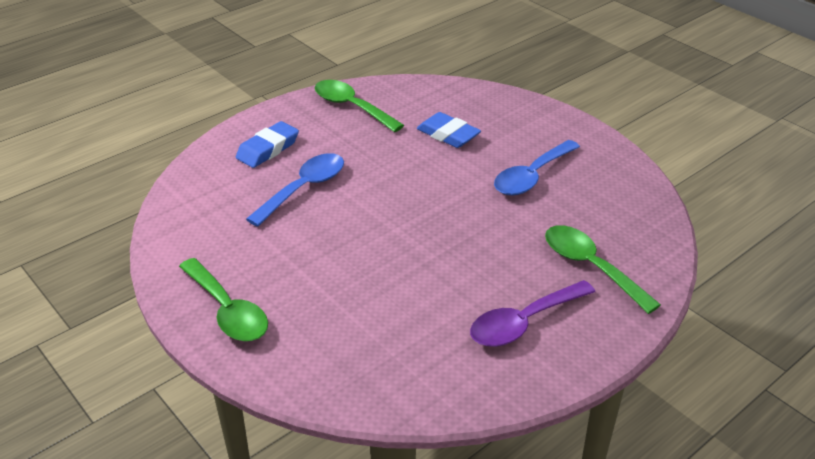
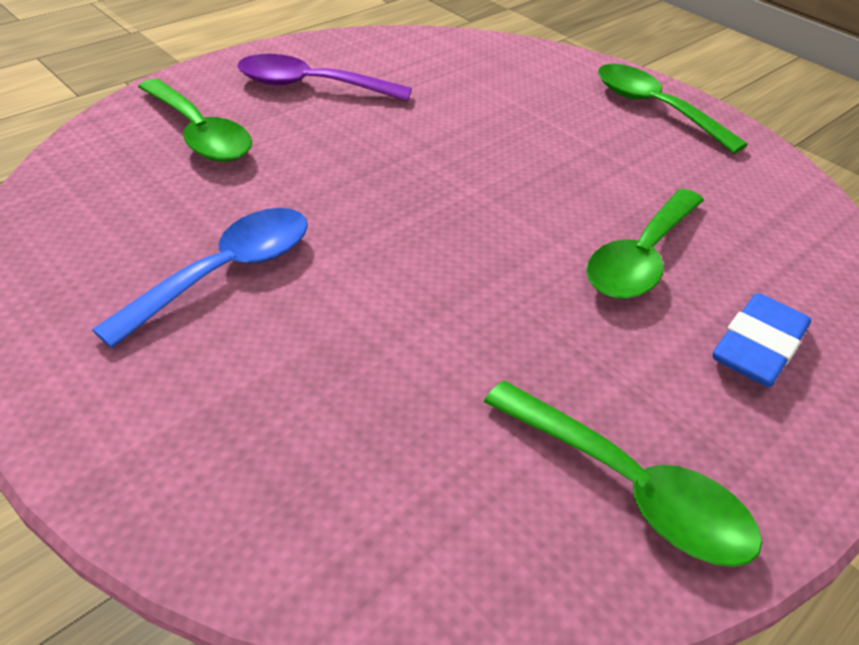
camera: 175 degrees right, 5 degrees up
blue spoon [246,153,344,227] -> green spoon [586,189,704,299]
blue eraser [417,112,481,148] -> none
purple spoon [470,280,595,347] -> purple spoon turned 135 degrees counterclockwise [237,54,412,101]

